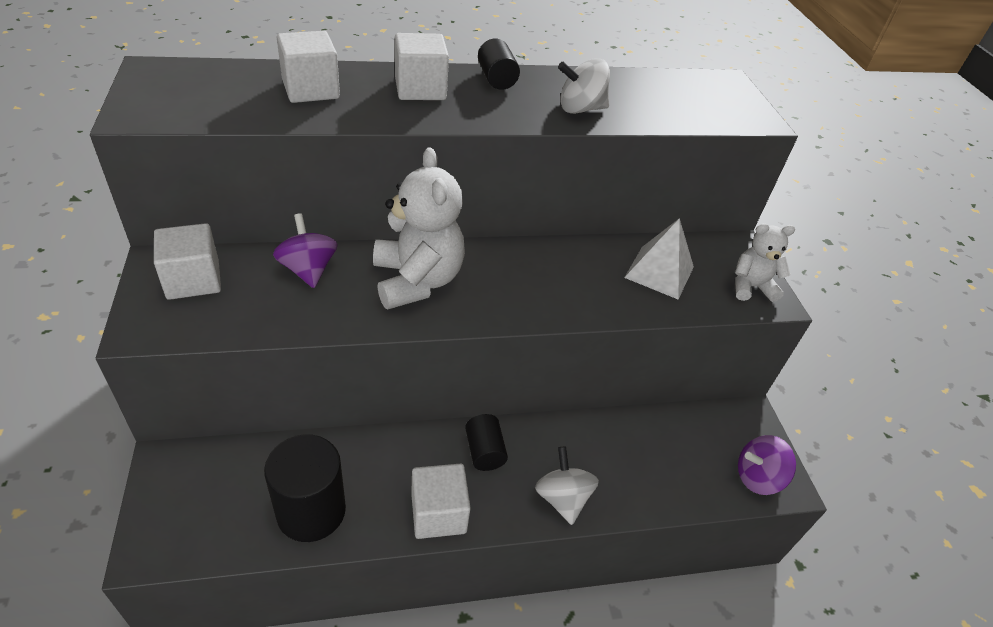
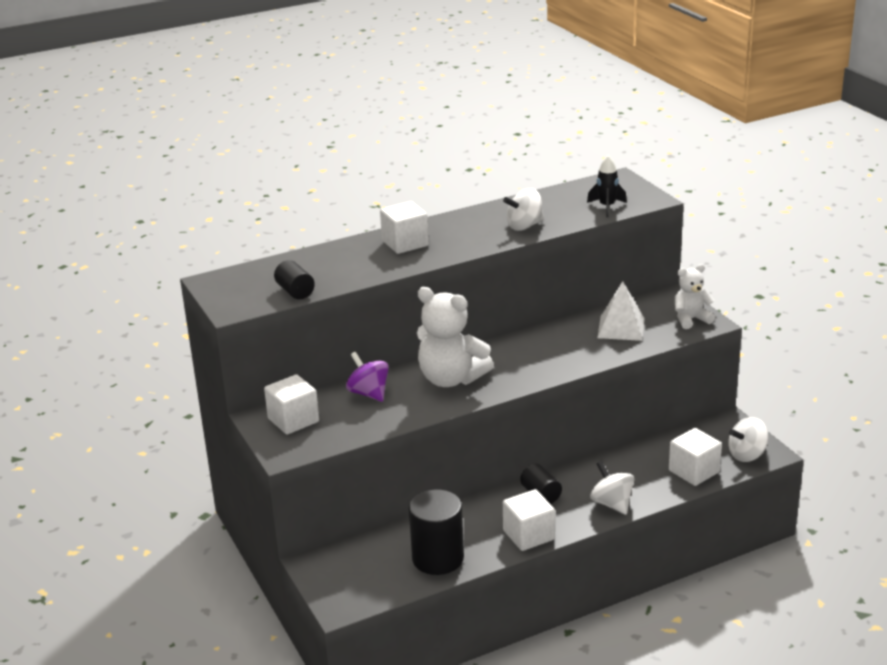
camera: 10 degrees left, 15 degrees down
white cube [277,31,340,103] -> white cube moved to [669,428,722,486]
white teddy bear [373,147,465,309] -> white teddy bear turned 150 degrees clockwise [417,287,493,387]
black cylinder [478,39,520,90] -> black cylinder moved to [274,260,315,299]
purple spinning top [738,435,796,495] -> white spinning top [728,417,769,462]
none -> black rocket [587,155,627,217]

